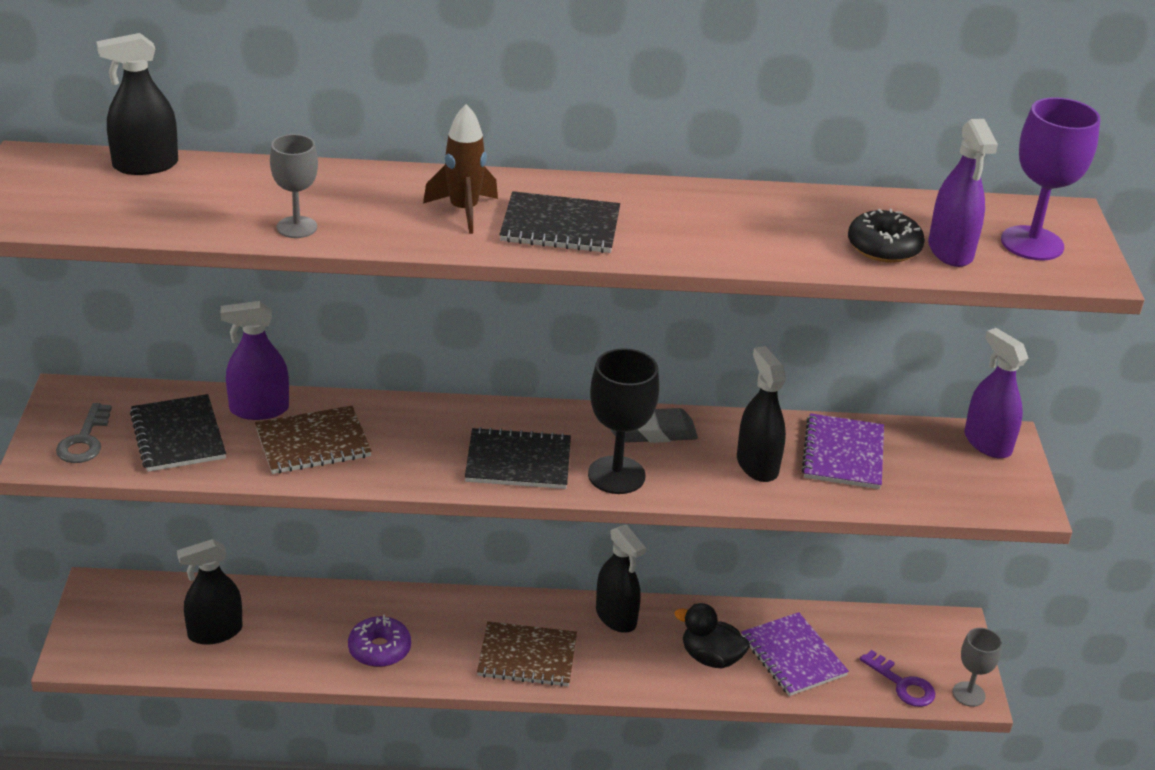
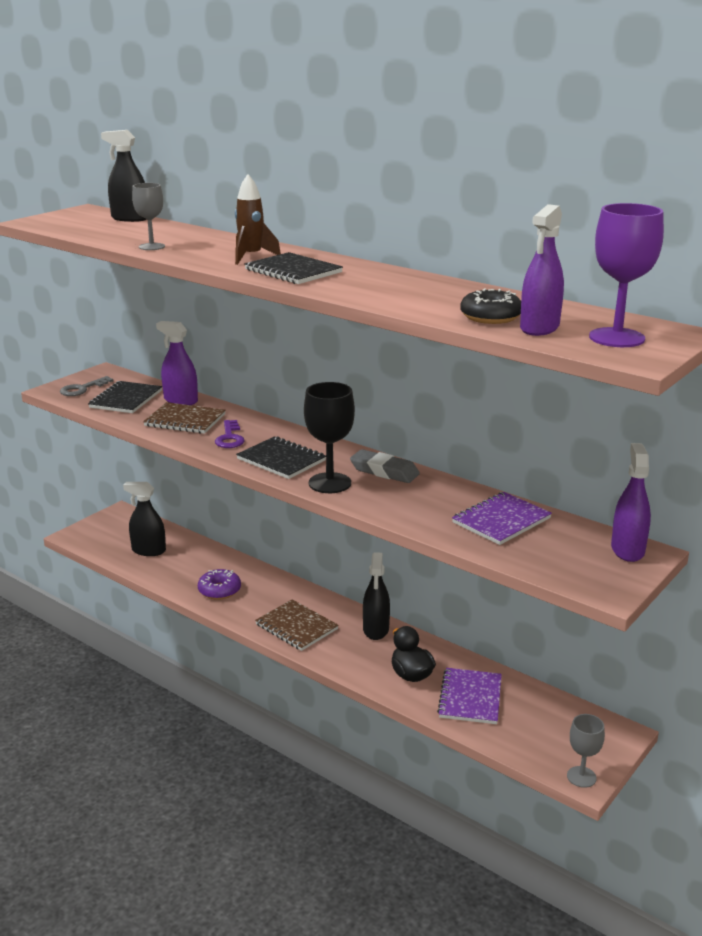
camera: 40 degrees right, 10 degrees down
black spray bottle [737,346,786,482] -> none
purple key [860,650,935,707] -> purple key moved to [215,420,245,448]

